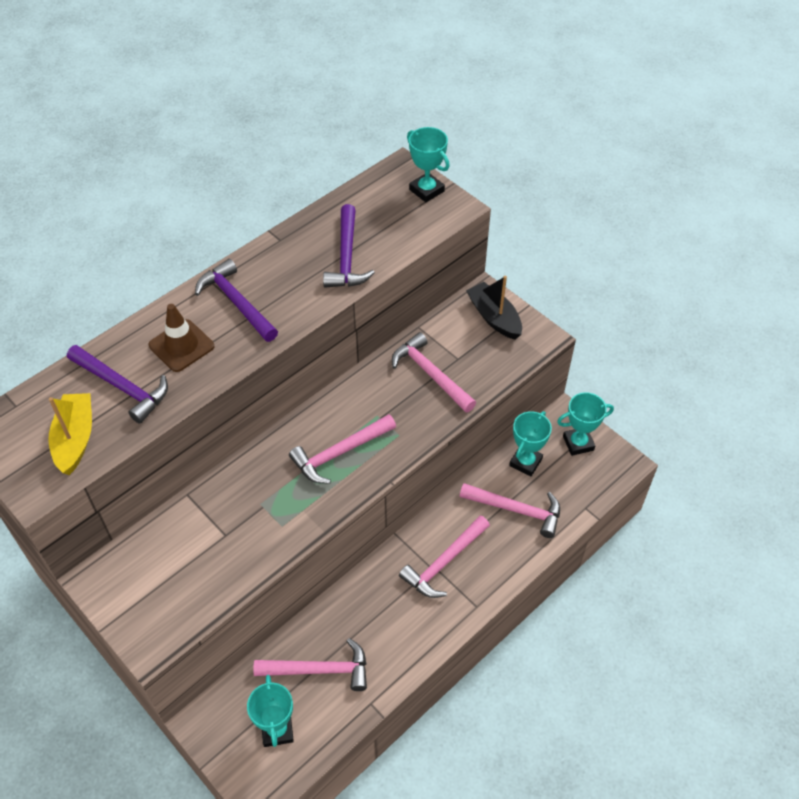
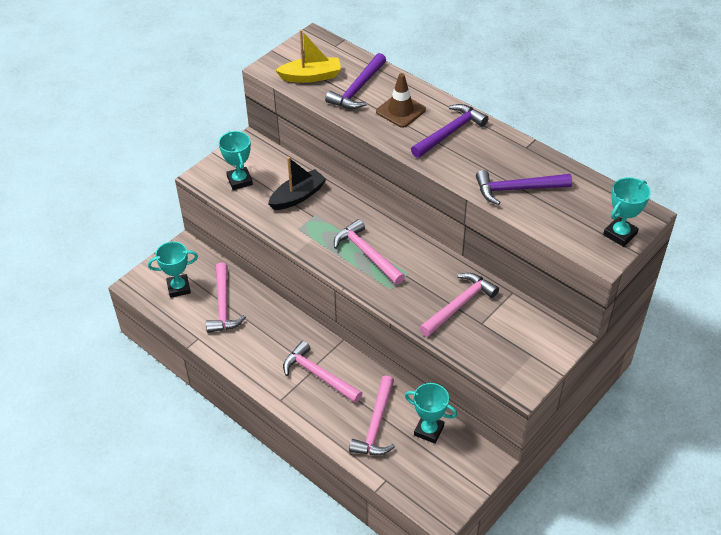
camera: 85 degrees right, 5 degrees down
black boat [466,276,522,340] -> black boat moved to [268,157,326,210]
turquoise trophy [557,392,614,456] -> turquoise trophy moved to [219,131,253,190]

